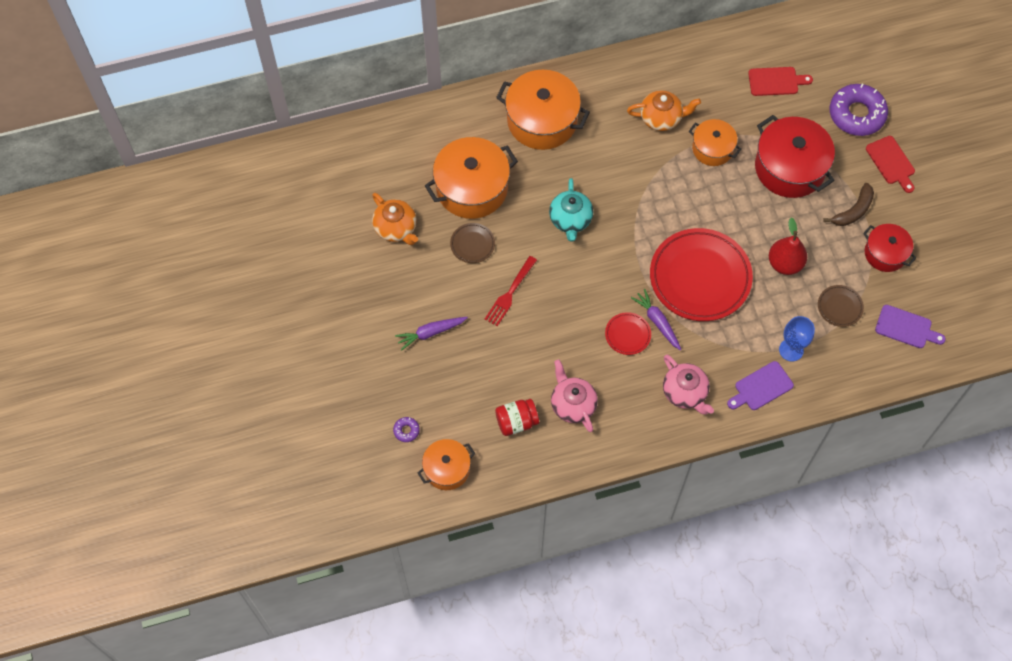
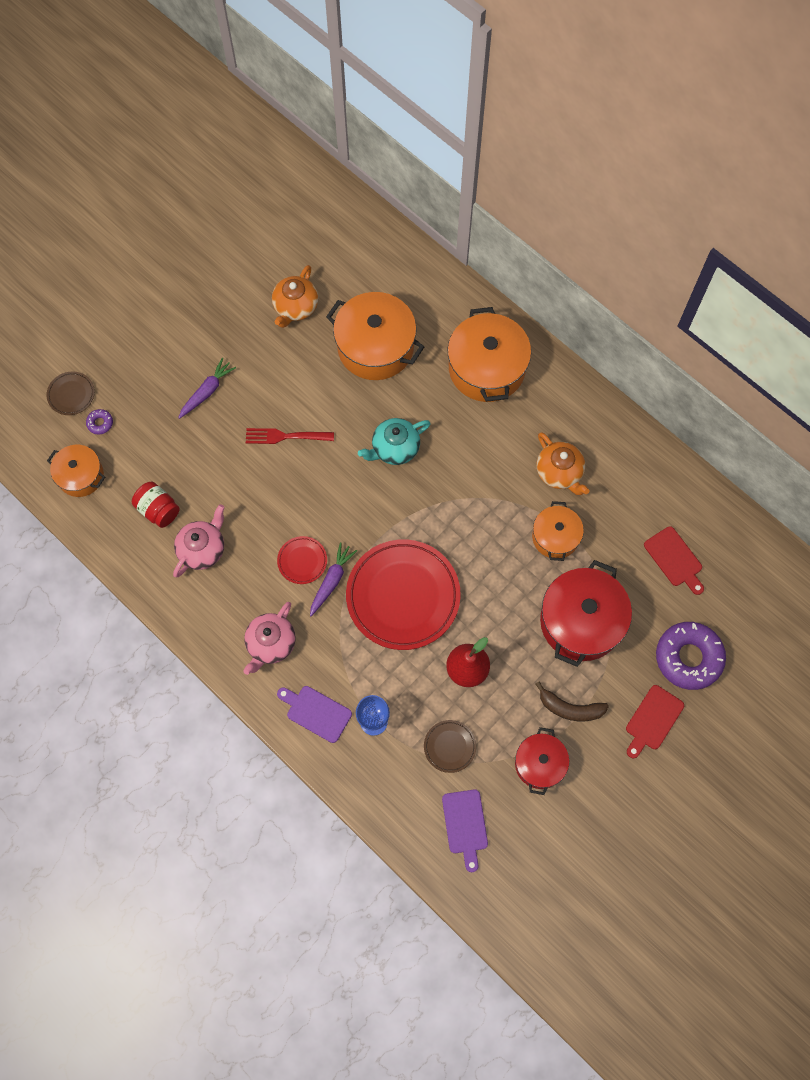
camera: 60 degrees right, 5 degrees up
purple carrot [395,317,468,351] -> purple carrot turned 90 degrees clockwise [178,358,236,419]
brown plate [450,223,495,263] -> brown plate moved to [47,371,95,415]

